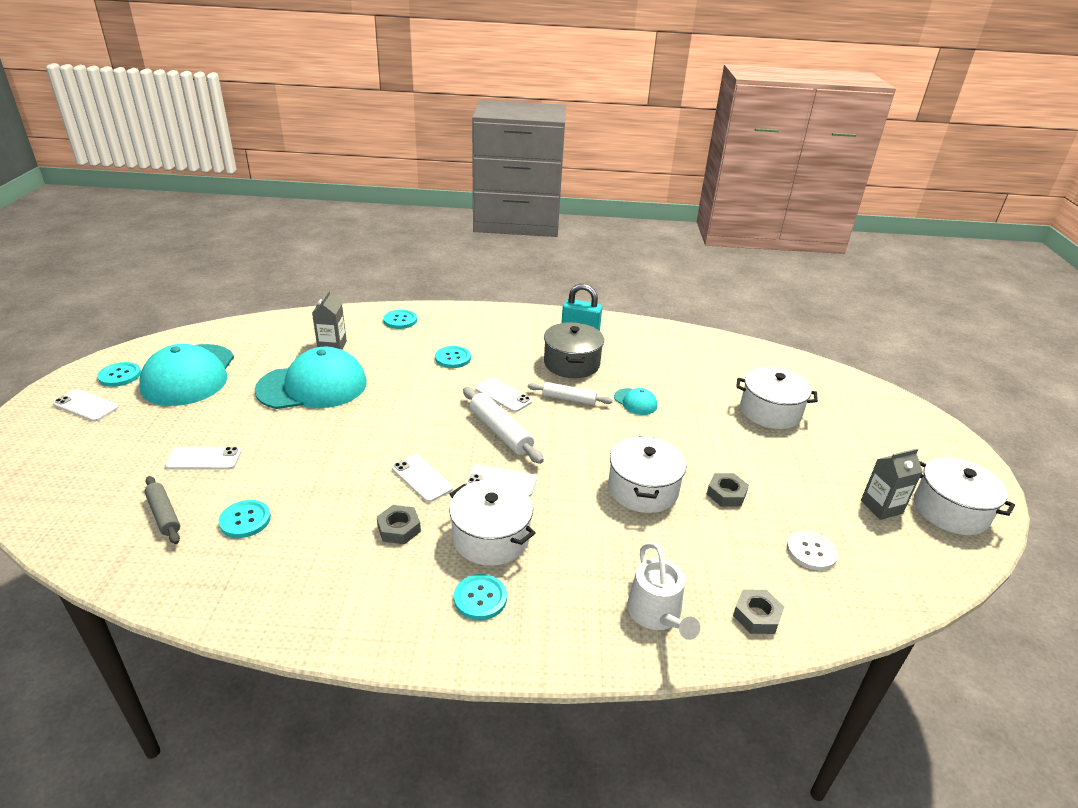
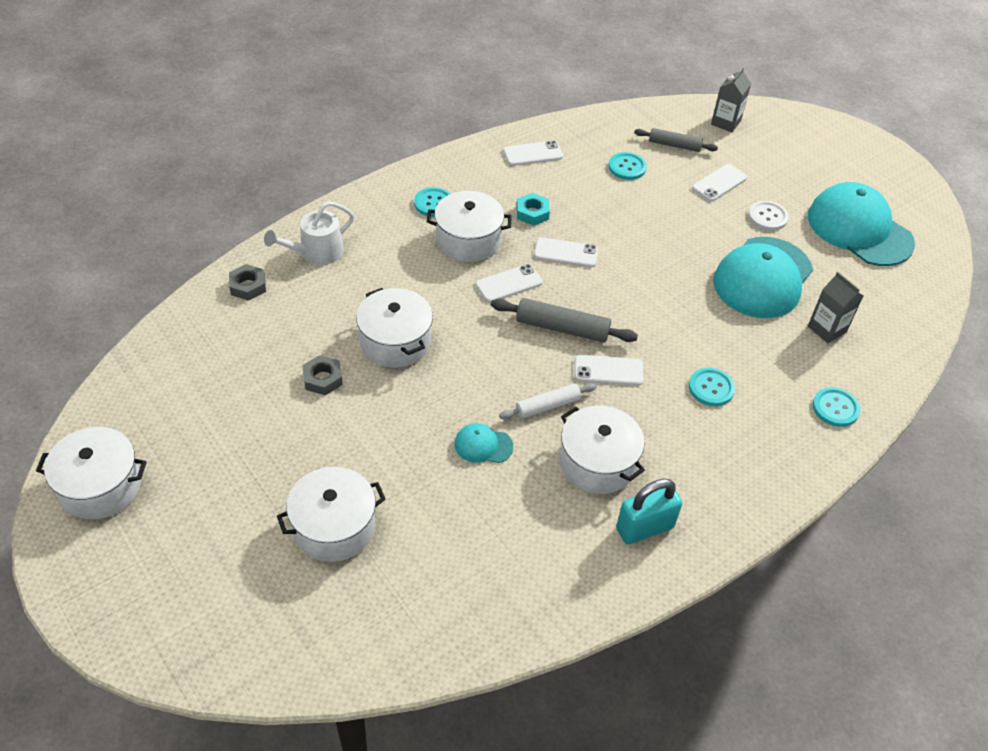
camera: 140 degrees right, 15 degrees up
white phone [53,389,119,422] -> white phone moved to [503,141,563,166]
turquoise button [97,362,141,387] -> none
grey nut [377,505,421,544] -> turquoise nut [517,193,550,226]
white rolling pin [463,387,544,464] -> grey rolling pin [491,298,638,343]
grey pot [544,322,604,378] -> white pot [560,406,645,494]
white watering can [627,542,700,640] -> white watering can turned 75 degrees counterclockwise [264,201,354,265]
white button [787,531,838,571] -> white button moved to [748,201,789,231]
grey carton [861,449,923,520] -> grey carton moved to [711,67,751,132]

